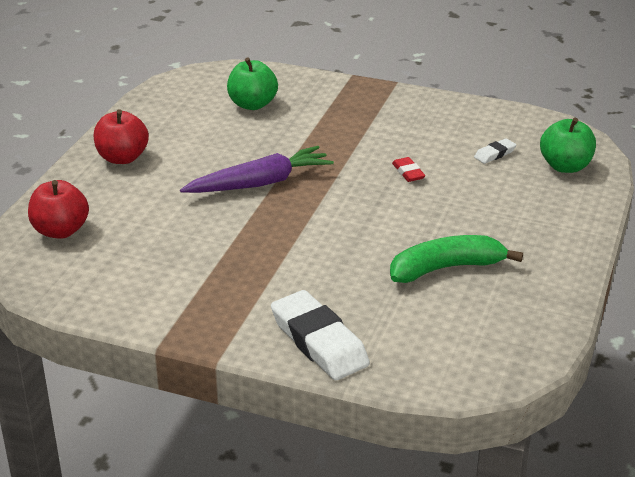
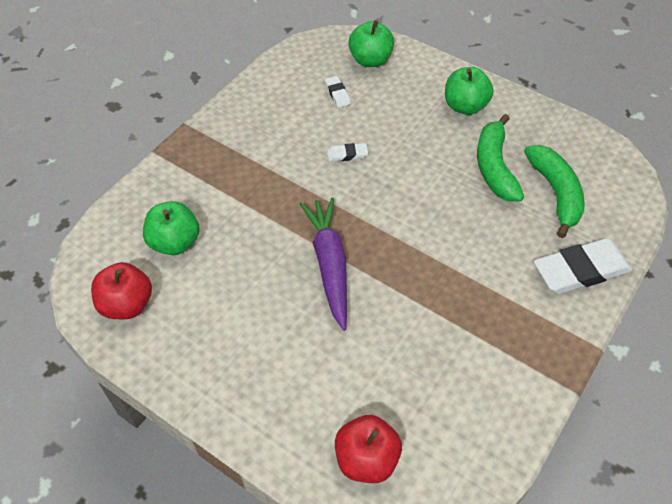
camera: 75 degrees left, 20 degrees up
red apple [94,109,149,164] -> red apple moved to [91,262,152,319]
red eraser [392,157,425,182] -> white eraser [327,143,368,162]
none -> green apple [445,67,494,115]
none -> green banana [524,145,585,238]

